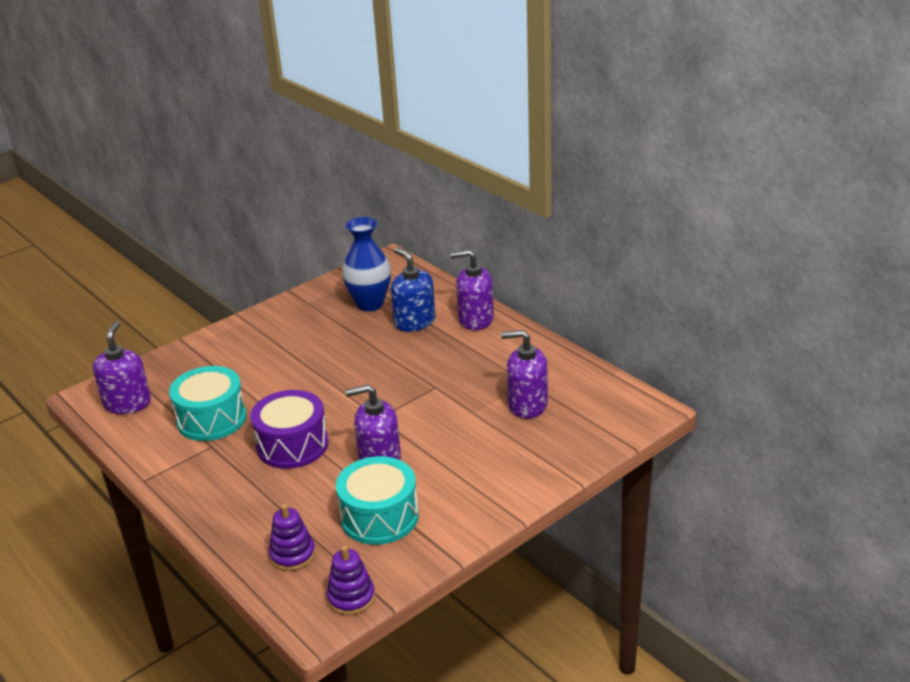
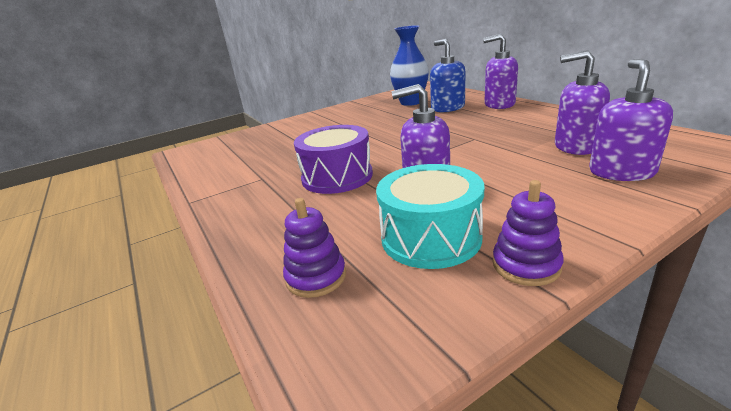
camera: 10 degrees right, 5 degrees down
purple soap dispenser [93,321,151,414] -> purple soap dispenser moved to [589,59,673,181]
turquoise drum [169,366,247,441] -> none
purple stacking toy [326,546,375,615] -> purple stacking toy moved to [493,180,564,286]

